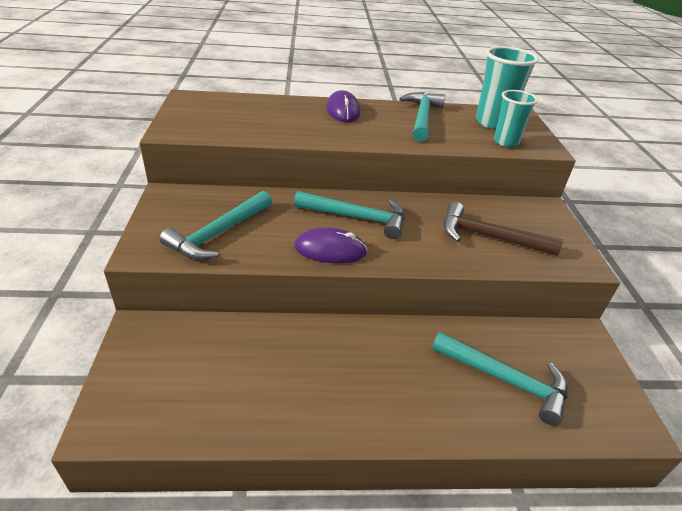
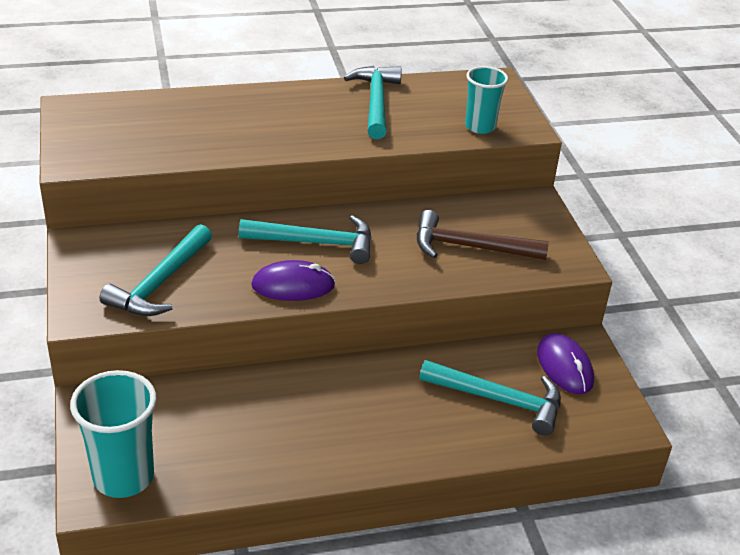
camera: 10 degrees left, 0 degrees up
purple mouse [326,90,360,122] -> purple mouse moved to [537,333,594,394]
turquoise cup [476,46,539,129] -> turquoise cup moved to [70,370,157,498]

